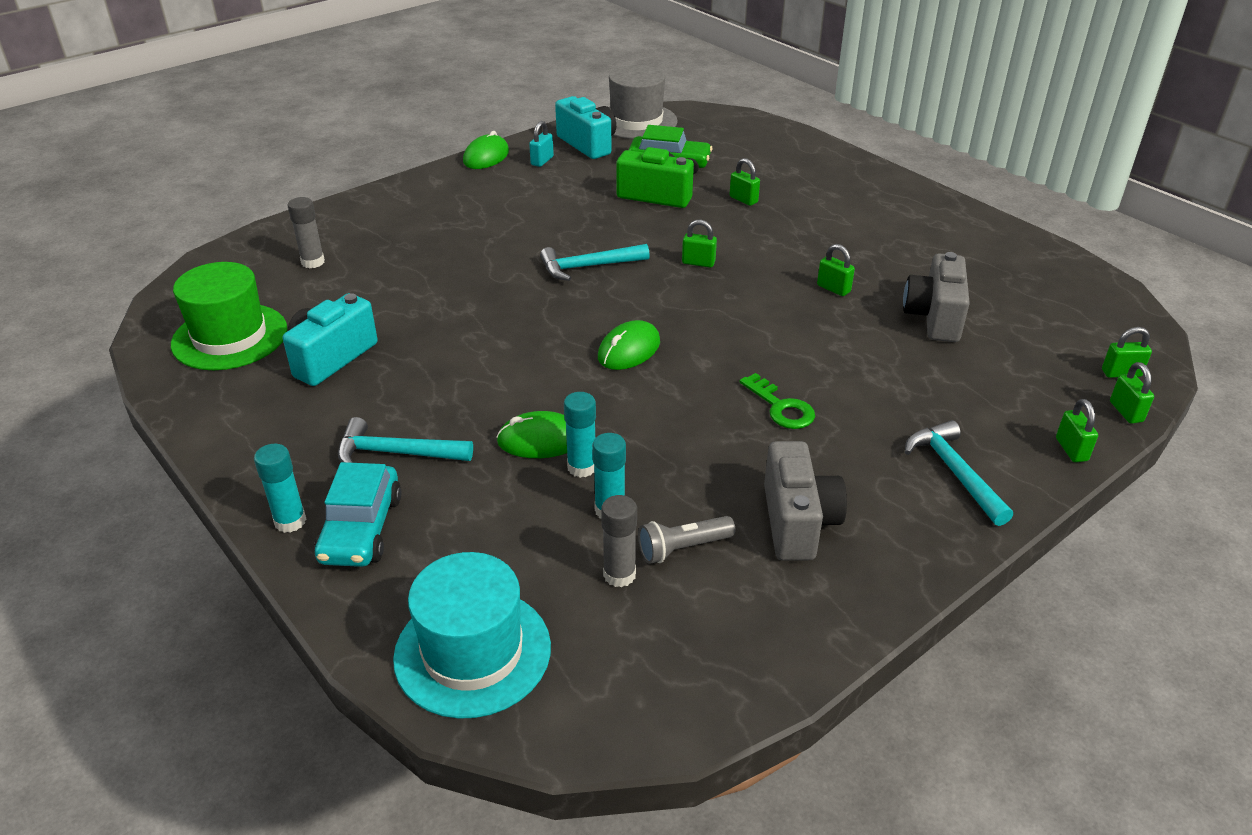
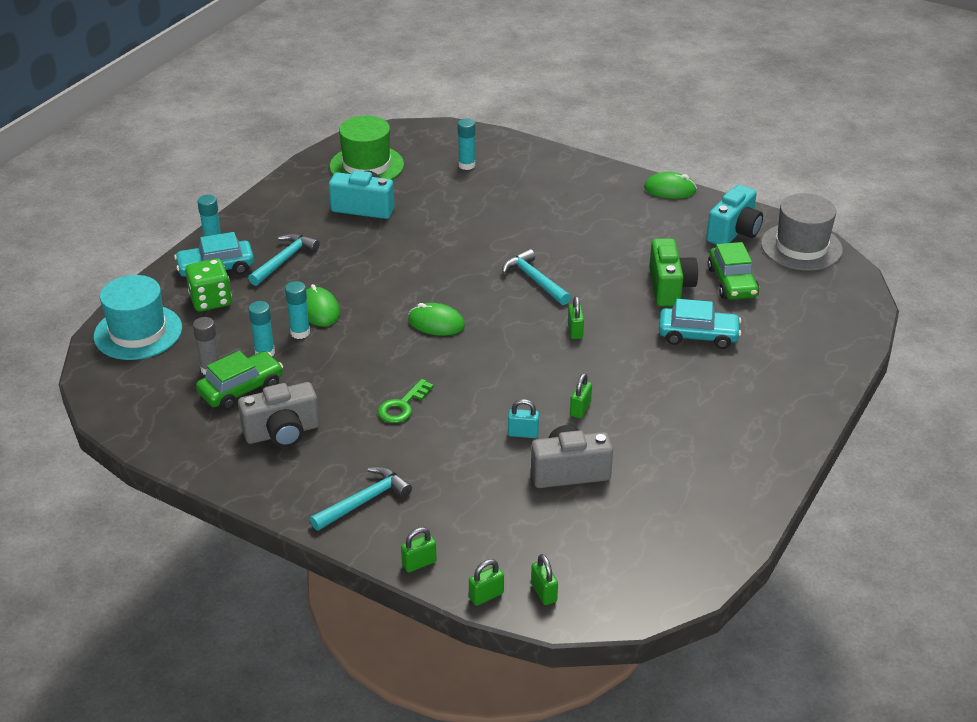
camera: 70 degrees right, 0 degrees up
grey glue stick [287,197,325,268] -> turquoise glue stick [458,119,475,170]
turquoise hammer [338,417,473,463] -> turquoise hammer turned 45 degrees clockwise [248,233,320,286]
turquoise padlock [529,121,554,167] -> turquoise padlock moved to [508,399,539,438]
grey flashlight [638,516,736,564] -> green car [196,351,283,410]
green padlock [729,158,760,206] -> turquoise car [659,299,741,349]
none -> green dice [185,259,232,311]

